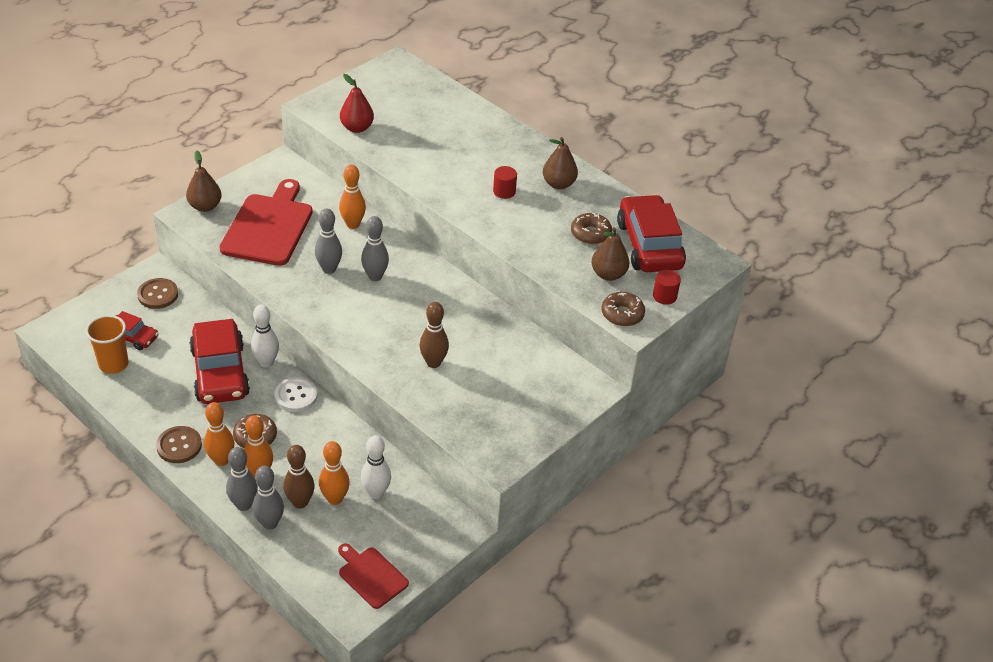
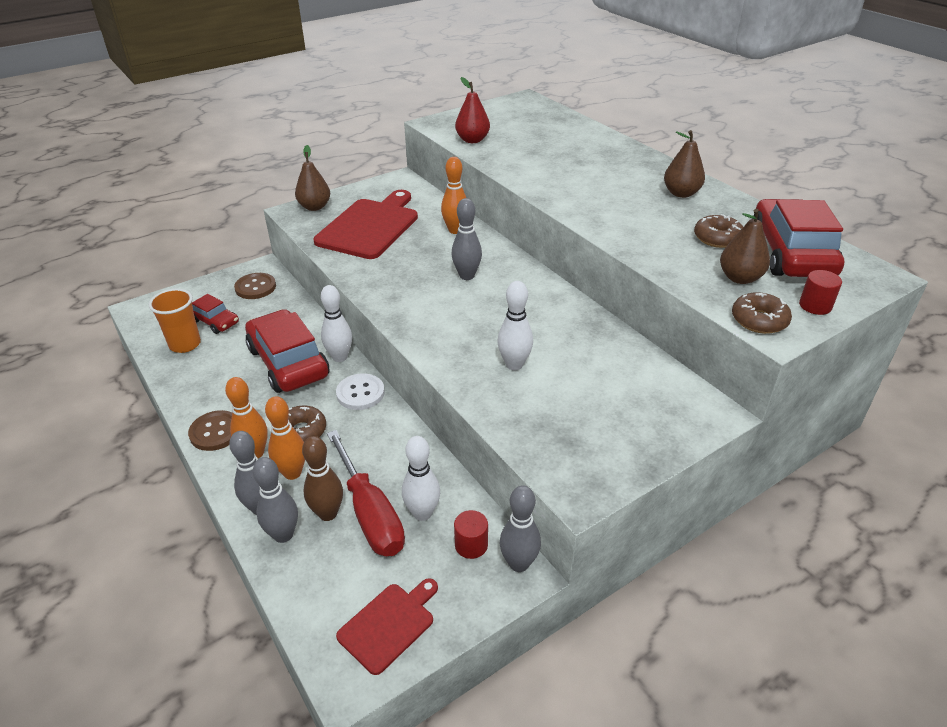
camera: 15 degrees right, 5 degrees down
red car [189,319,250,404] -> red car turned 150 degrees clockwise [245,309,330,393]
grey bowling pin [315,208,342,274] -> grey bowling pin moved to [500,485,541,572]
orange bowling pin [319,441,350,505] -> red screwdriver [327,430,405,556]
red cutting board [338,543,409,609] -> red cutting board turned 75 degrees clockwise [336,578,438,675]
brown bowling pin [420,302,449,368] -> white bowling pin [498,281,533,370]
red cylinder [493,166,517,199] -> red cylinder moved to [454,510,488,559]

